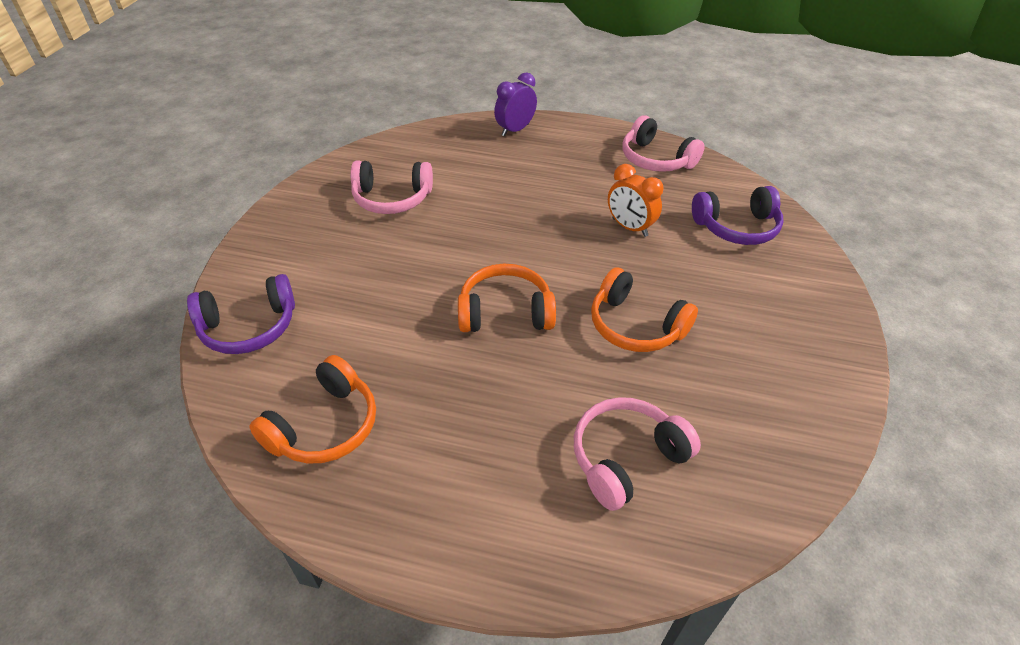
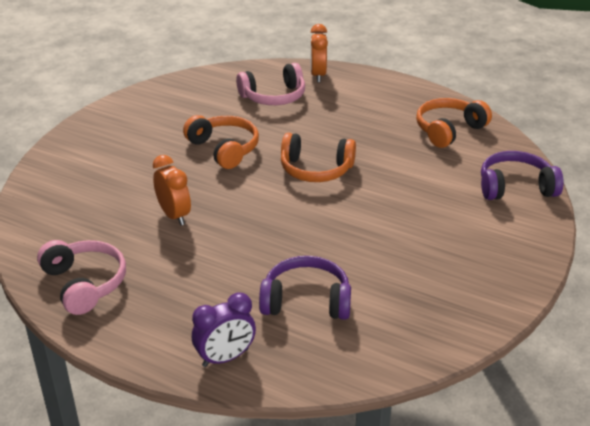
camera: 165 degrees left, 10 degrees down
pink headphones [350,161,433,214] -> none
purple headphones [692,186,784,245] -> purple headphones moved to [259,256,351,320]
none -> orange clock [311,24,328,82]

